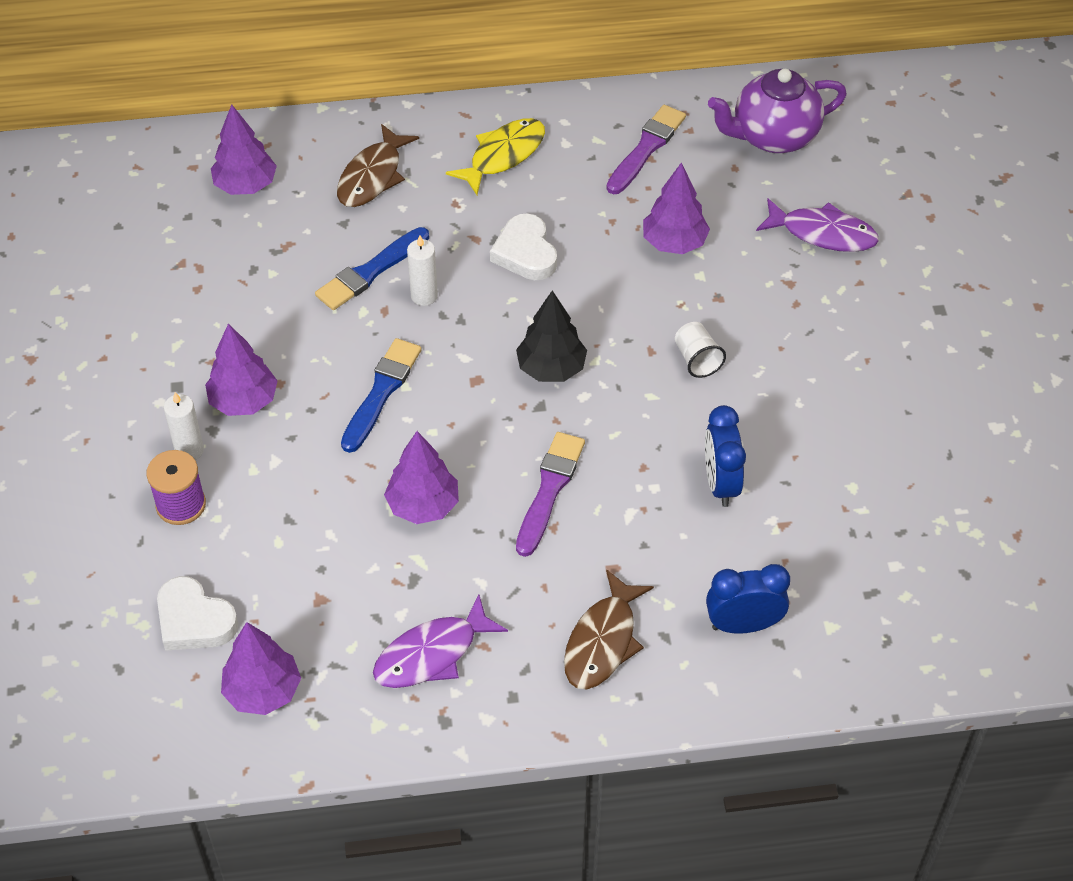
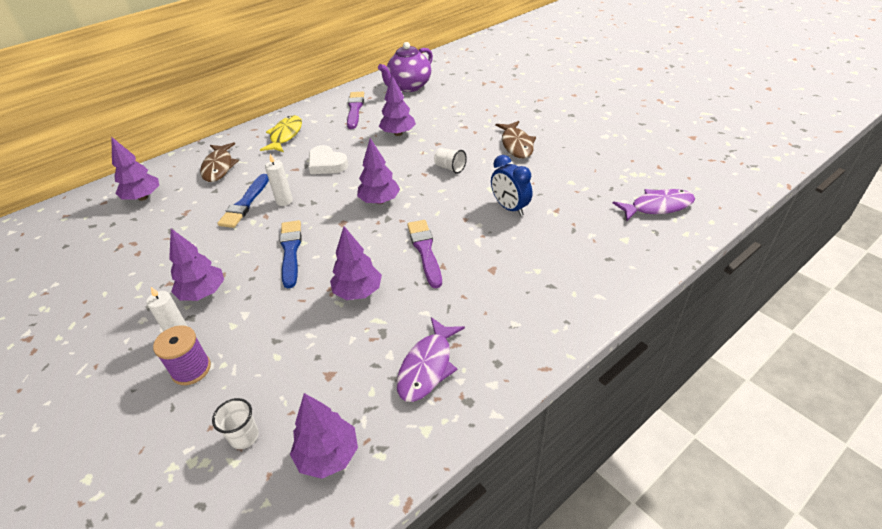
camera: 30 degrees left, 10 degrees down
white heart [157,576,238,651] -> white cup [212,398,259,449]
black tree [516,290,587,382] -> purple tree [357,138,400,204]
brown fish [564,569,654,689] -> brown fish moved to [495,121,536,158]
blue clock [706,564,790,634] -> none
purple fish [756,198,879,252] -> purple fish moved to [613,189,695,221]

